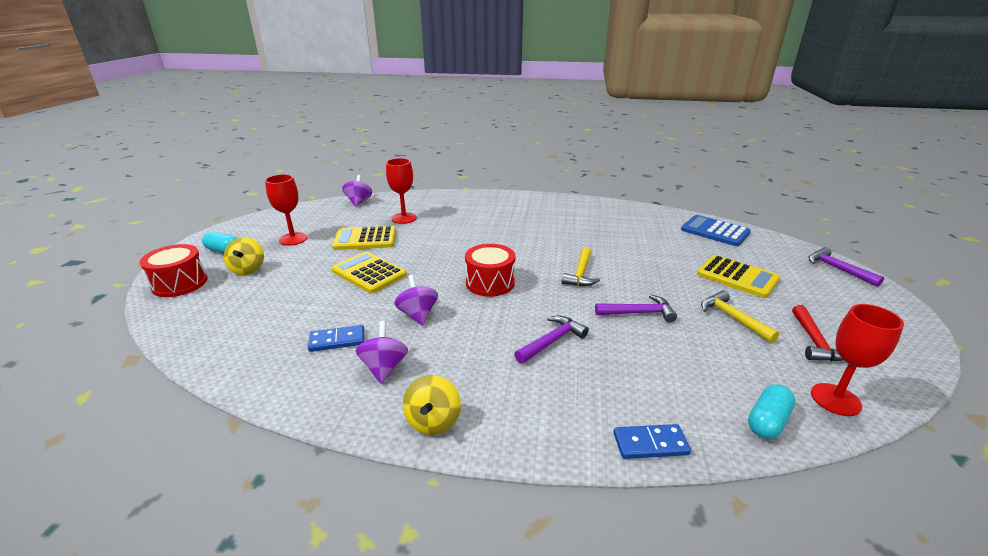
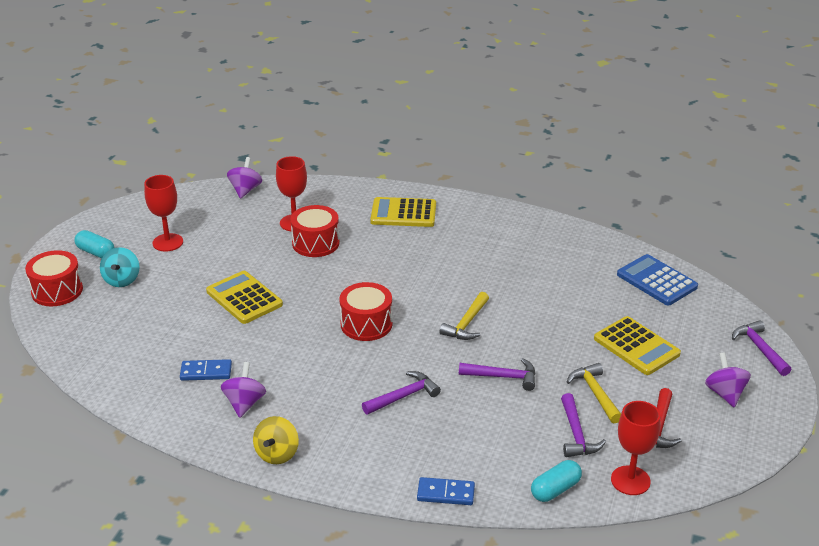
camera: 10 degrees right, 5 degrees up
yellow spinning top [224,237,264,275] -> turquoise spinning top [100,247,140,287]
yellow calculator [332,226,396,250] -> yellow calculator moved to [370,197,436,227]
purple spinning top [394,275,438,326] -> purple spinning top moved to [705,352,751,407]
none -> red drum [290,205,340,257]
none -> purple hammer [561,393,606,457]

